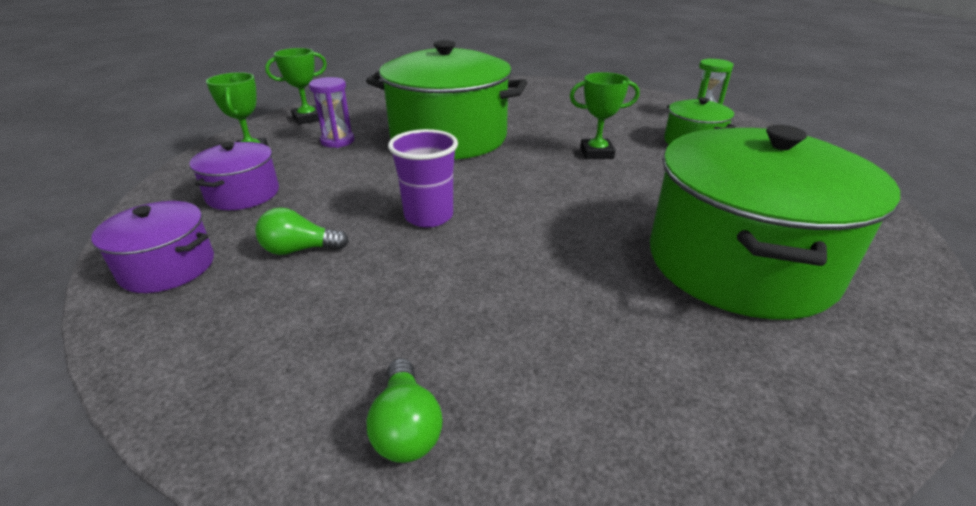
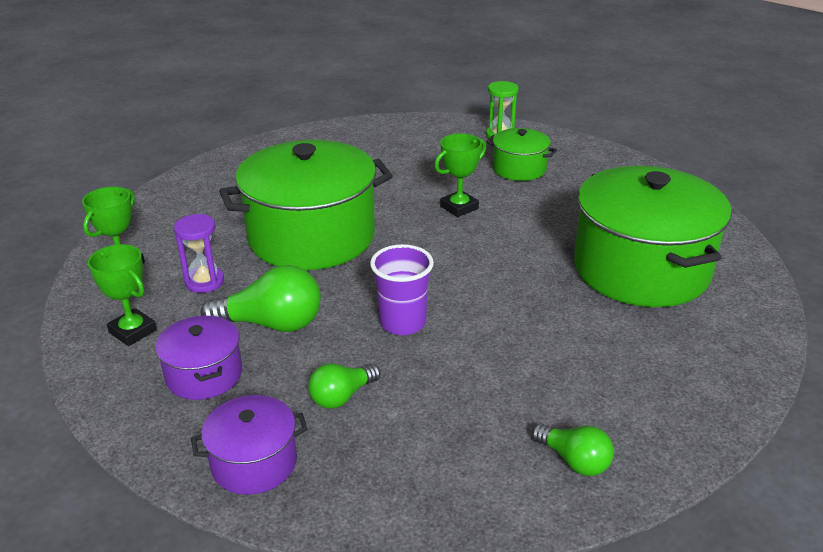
camera: 35 degrees left, 0 degrees up
none -> green light bulb [201,265,321,332]

